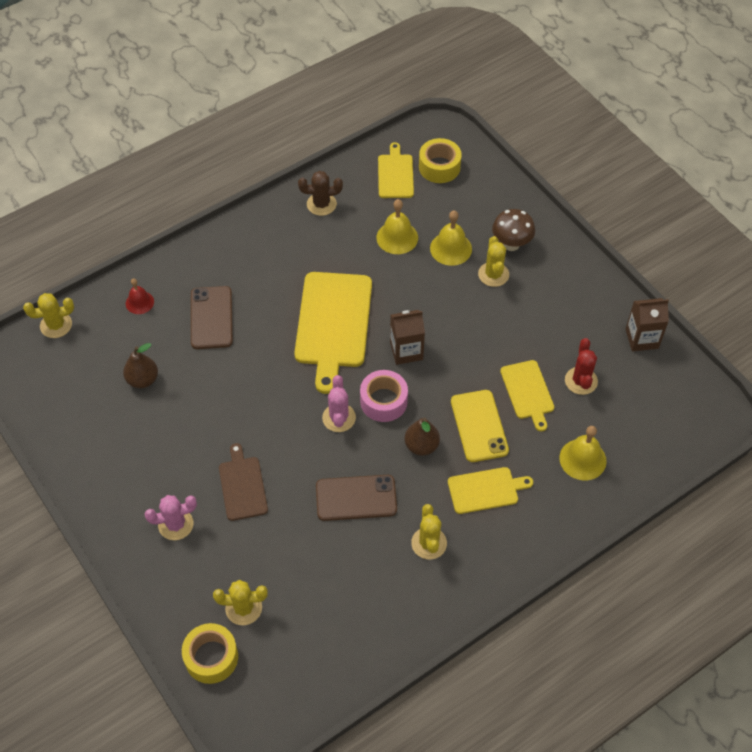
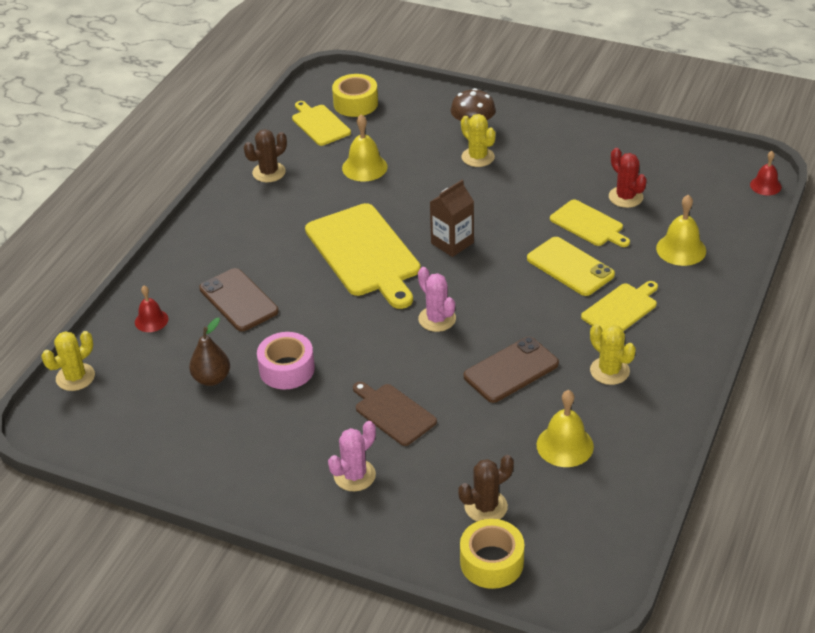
camera: 30 degrees left, 15 degrees down
yellow cactus [213,580,268,625] -> brown cactus [458,455,514,522]
pink tape [360,370,408,422] -> pink tape moved to [257,332,315,389]
brown pear [405,417,440,456] -> none
yellow bell [430,210,472,266] -> yellow bell moved to [537,390,594,467]
brown carton [626,298,669,351] -> none
none -> red bell [750,151,782,196]

